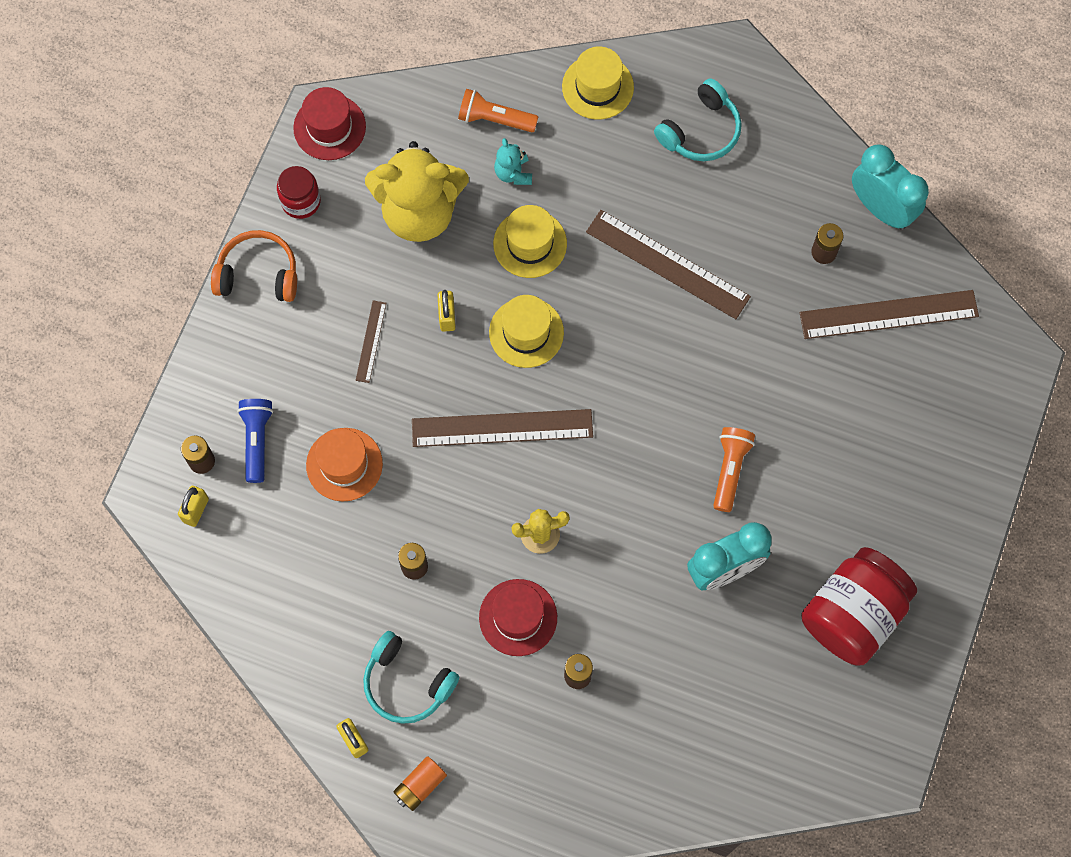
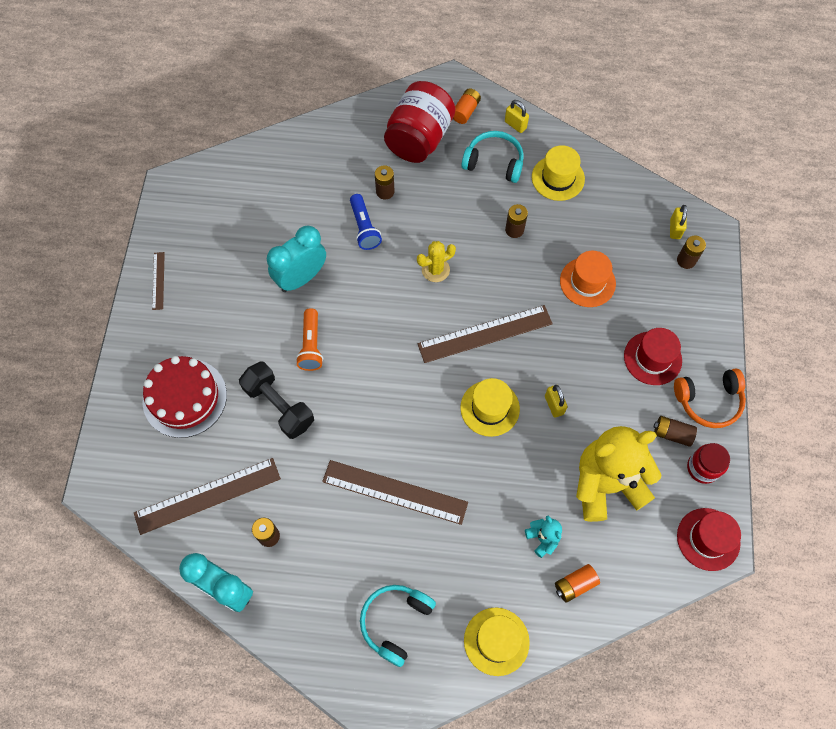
camera: 165 degrees right, 5 degrees down
blue flashlight [237,399,273,483] -> blue flashlight moved to [350,194,382,250]
brown ruler [356,301,386,383] -> brown ruler moved to [152,252,165,310]
orange flashlight [458,89,538,132] -> orange battery [555,564,600,603]
red hat [479,579,557,656] -> red hat moved to [624,328,682,385]
yellow hat [493,205,567,278] -> yellow hat moved to [532,145,585,201]
red jar [801,547,917,666] -> red jar moved to [384,81,455,163]
none -> red cake [143,356,227,438]
none -> black dumbbell [239,361,314,439]
none -> brown battery [654,416,697,447]

